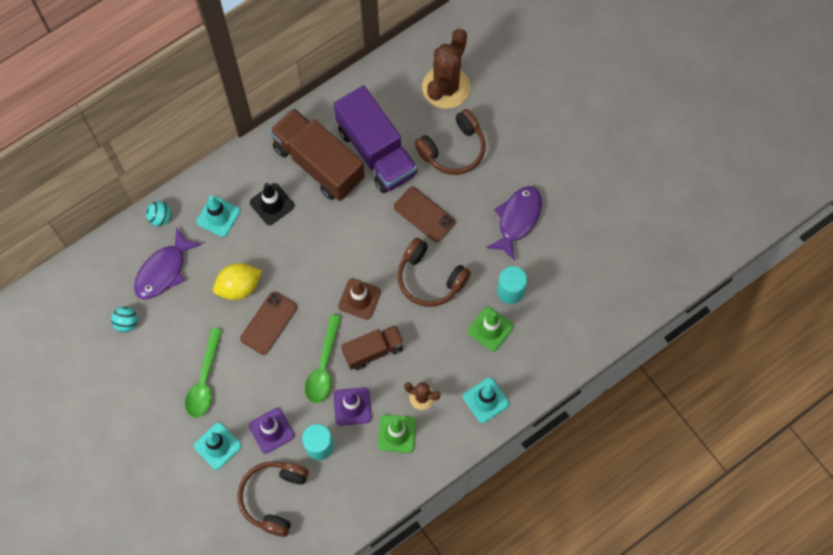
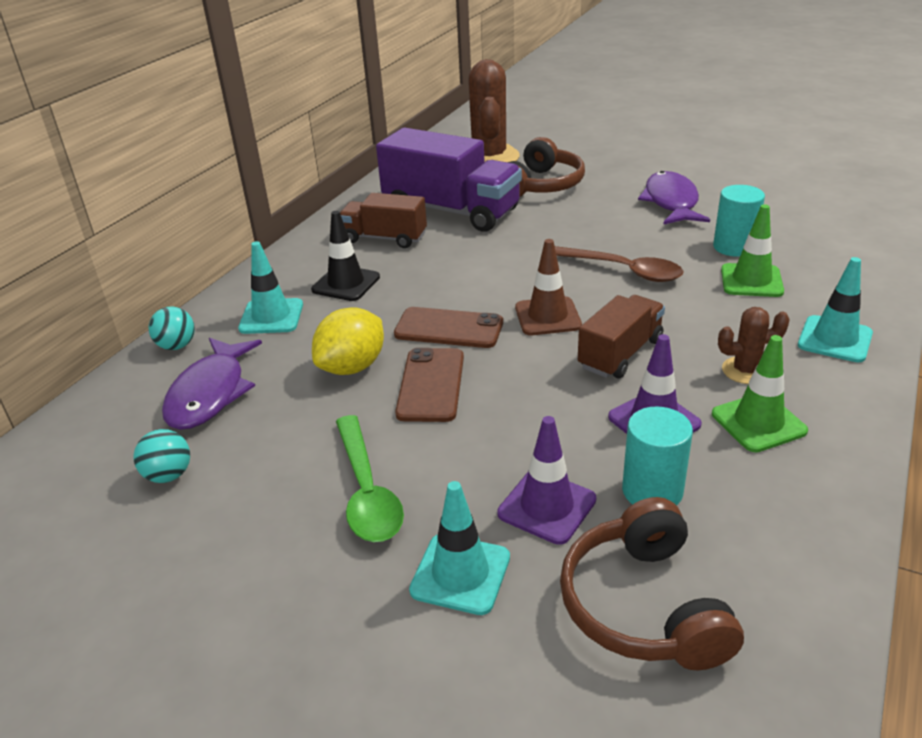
camera: 25 degrees left, 35 degrees down
brown truck [269,108,365,201] -> brown truck [340,193,427,248], size x0.58
green spoon [305,314,341,403] -> none
brown phone [394,187,456,242] -> brown phone moved to [394,307,503,348]
brown headphones [397,238,471,307] -> brown spoon [555,246,684,282]

